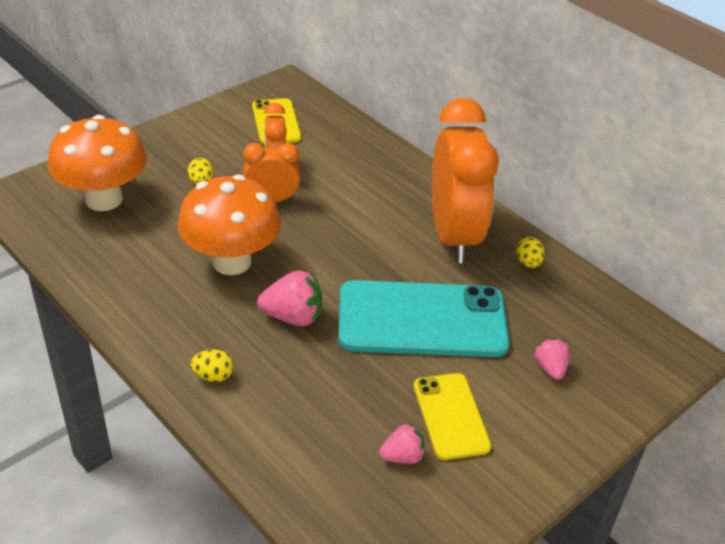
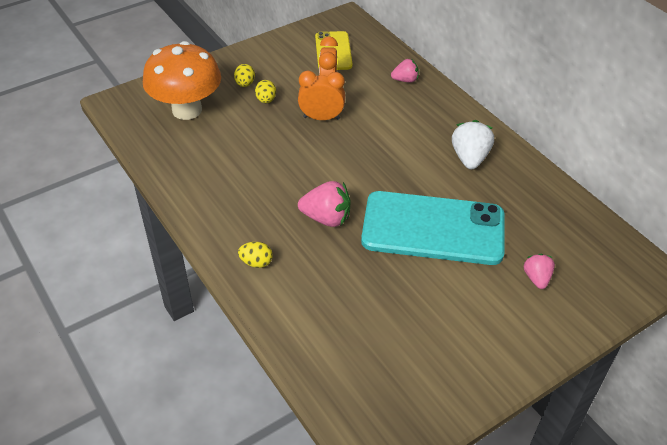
camera: 10 degrees right, 5 degrees up
orange mushroom [178,174,281,275] -> none
pink strawberry [379,423,425,464] -> pink strawberry moved to [391,59,419,83]
yellow phone [414,373,492,460] -> none
orange clock [432,98,499,263] -> white strawberry [452,120,494,169]
yellow egg [516,237,545,268] -> yellow egg moved to [234,64,255,87]

